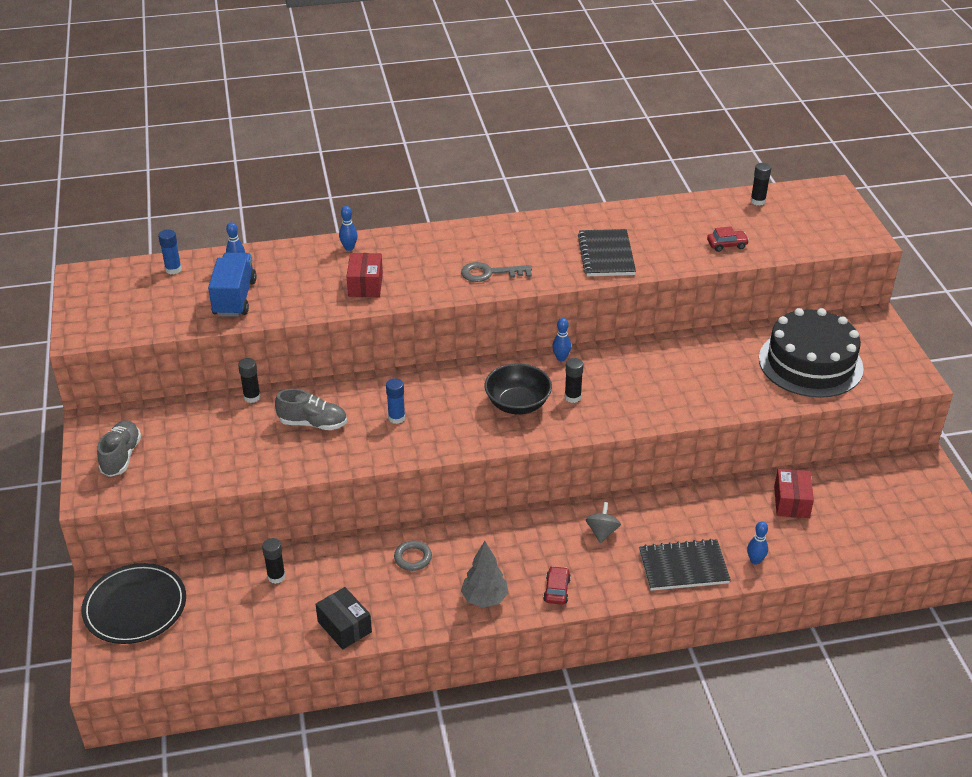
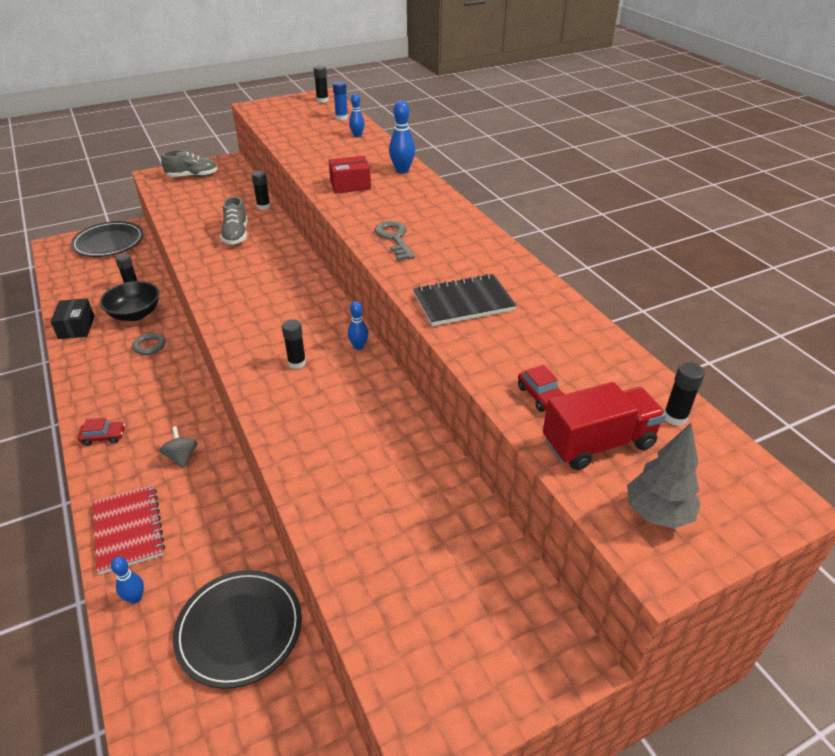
camera: 75 degrees right, 0 degrees up
blue truck [208,253,257,317] -> none
black box [316,587,372,650] -> black box turned 45 degrees counterclockwise [51,298,94,339]
blue bowling pin [339,206,358,251] -> blue bowling pin [389,101,415,173], size x1.53
blue glue stick [386,378,405,424] -> none
grey tree [461,541,508,608] -> grey tree moved to [627,423,701,529]
black bowl [485,363,552,414] -> black bowl moved to [99,281,159,321]
grey spinning top [586,502,621,543] -> grey spinning top turned 105 degrees counterclockwise [159,426,197,468]
black notebook [639,538,731,591] -> red notebook [92,485,165,575]
black cake [759,308,864,398] -> none
red box [774,469,814,518] -> black plate [173,570,302,689]
none -> black glue stick [313,65,329,103]
none -> red truck [543,382,666,470]

